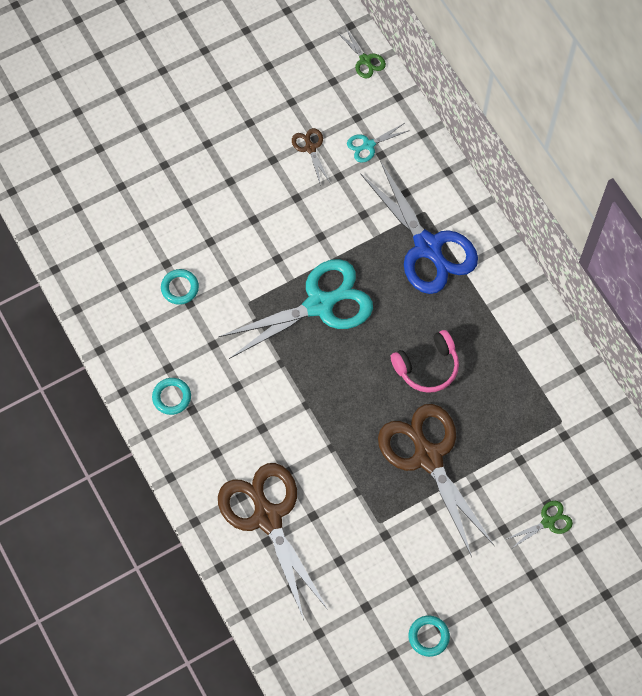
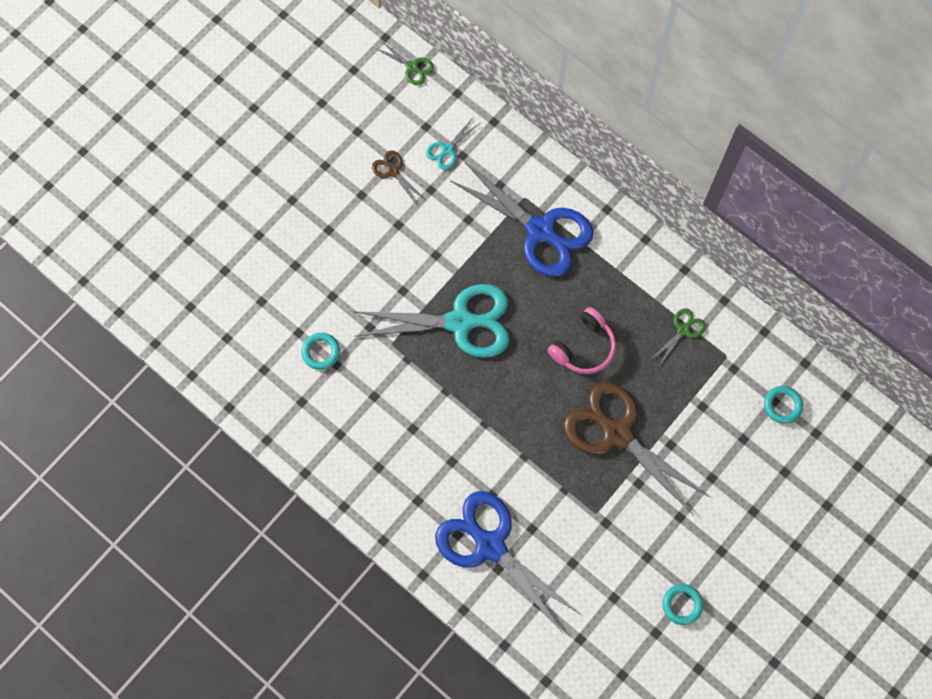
camera: 20 degrees left, 5 degrees up
turquoise ring [152,378,191,415] -> turquoise ring moved to [764,386,803,424]
turquoise scissors [218,259,373,359] -> turquoise scissors turned 45 degrees clockwise [354,284,509,358]
brown scissors [218,463,328,620] -> blue scissors [435,491,581,633]
green scissors [504,501,573,549] -> green scissors moved to [653,308,706,365]

